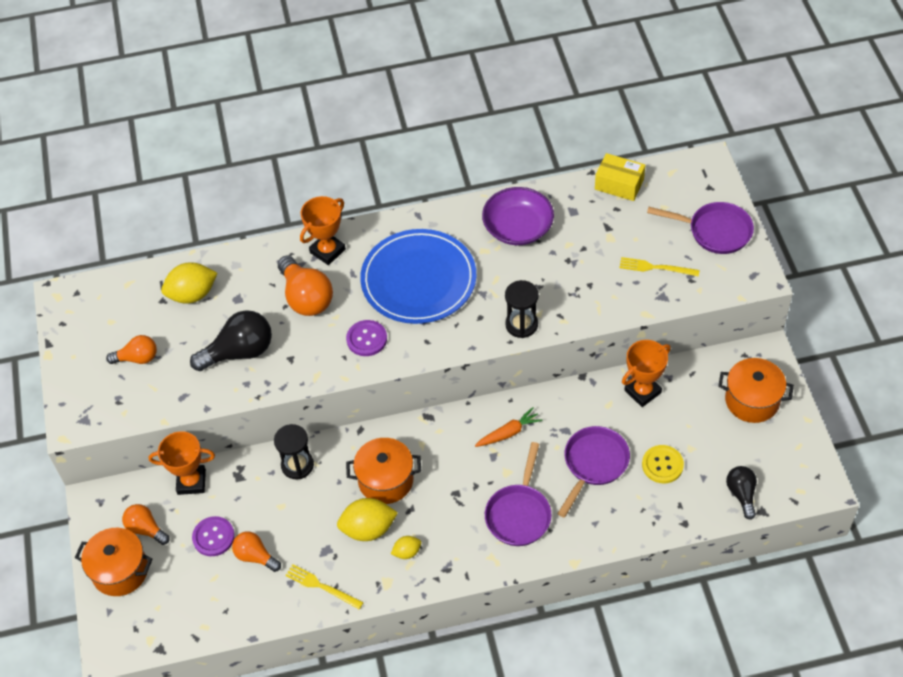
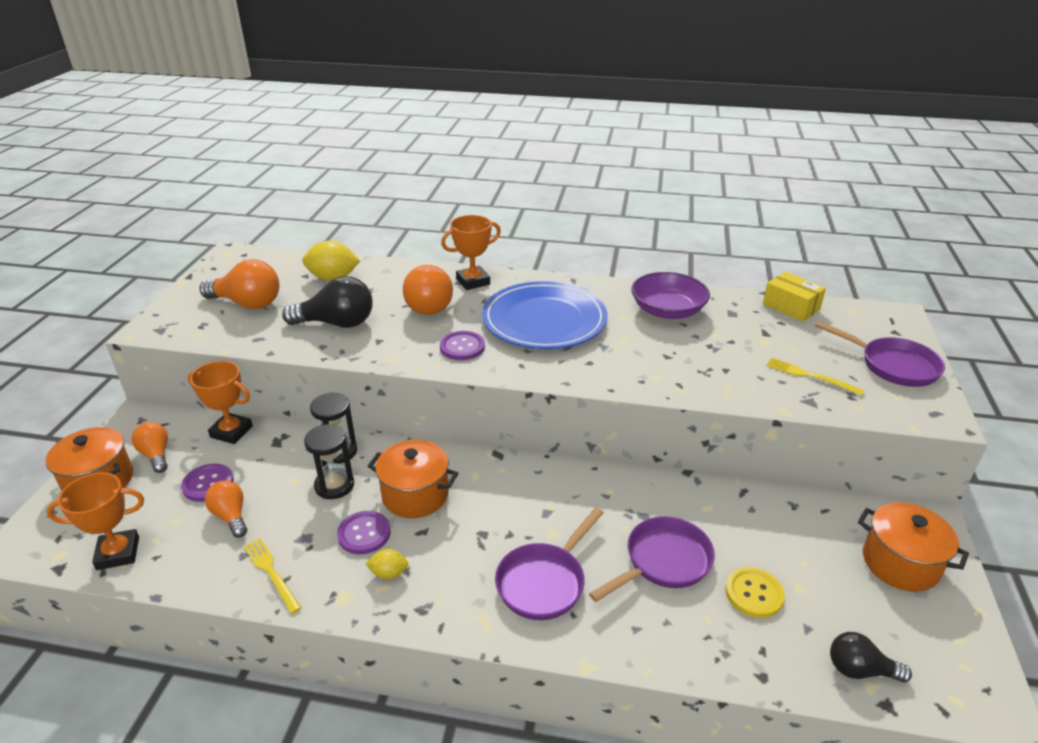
camera: 20 degrees right, 20 degrees down
orange light bulb [106,335,157,364] -> orange light bulb [200,259,279,309], size x1.67
yellow lemon [337,498,398,541] -> purple button [337,511,391,554]
orange carrot [475,407,542,447] -> none
black hourglass [505,280,539,338] -> black hourglass moved to [304,424,354,499]
orange trophy [622,340,671,407] -> orange trophy moved to [46,472,144,570]
black light bulb [726,466,757,520] -> black light bulb turned 90 degrees counterclockwise [830,632,912,683]

